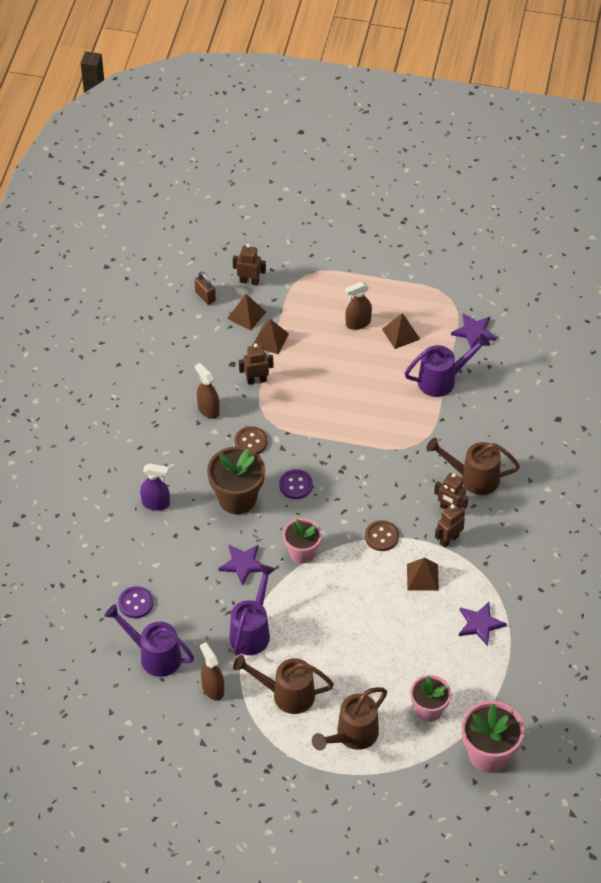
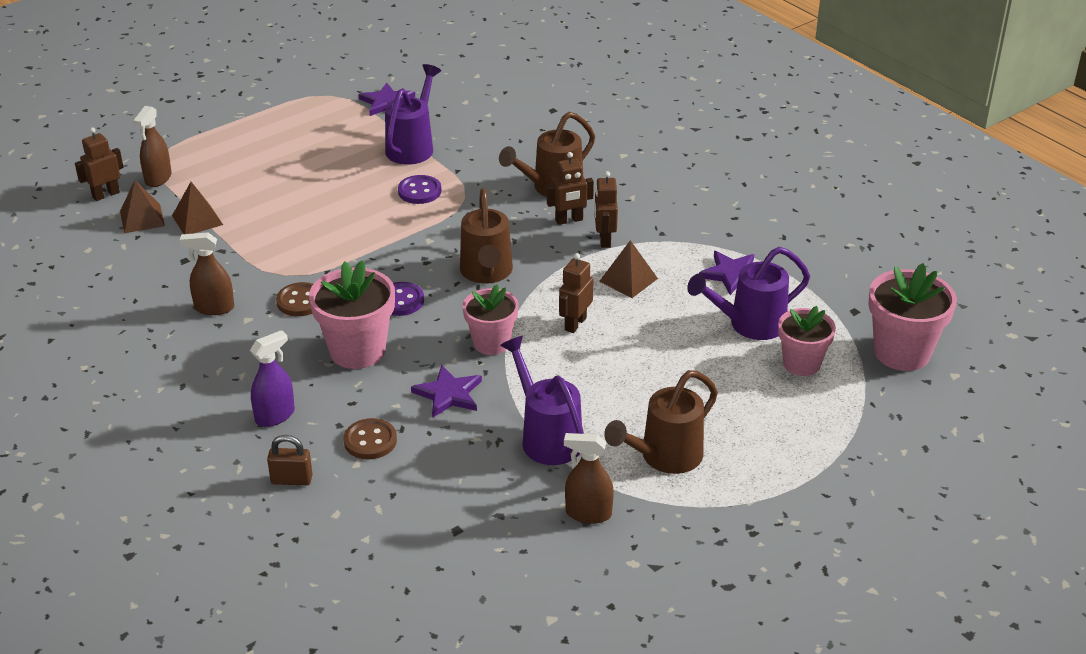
camera: 50 degrees left, 15 degrees down
purple watering can [104,604,194,677] -> purple watering can moved to [687,247,810,340]
purple button [118,586,153,618] -> purple button moved to [398,175,441,204]
brown padlock [195,272,216,305] -> brown padlock moved to [267,435,313,485]
brown flower pot [207,446,265,514] -> pink flower pot [309,261,395,369]
brown robot [239,343,273,385] -> brown robot moved to [559,253,593,333]
brown watering can [312,687,387,751] -> brown watering can moved to [460,188,513,284]
brown spray bottle [345,282,372,330] -> brown spray bottle moved to [133,106,172,187]
brown button [365,520,399,551] -> brown button moved to [343,418,397,459]
brown pyramid [382,313,420,349] -> none

